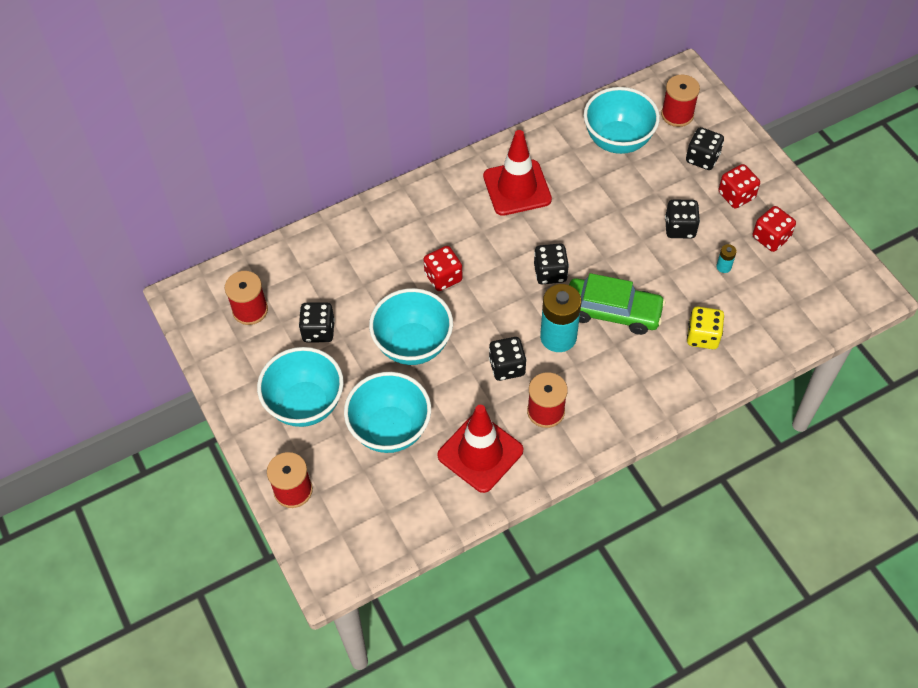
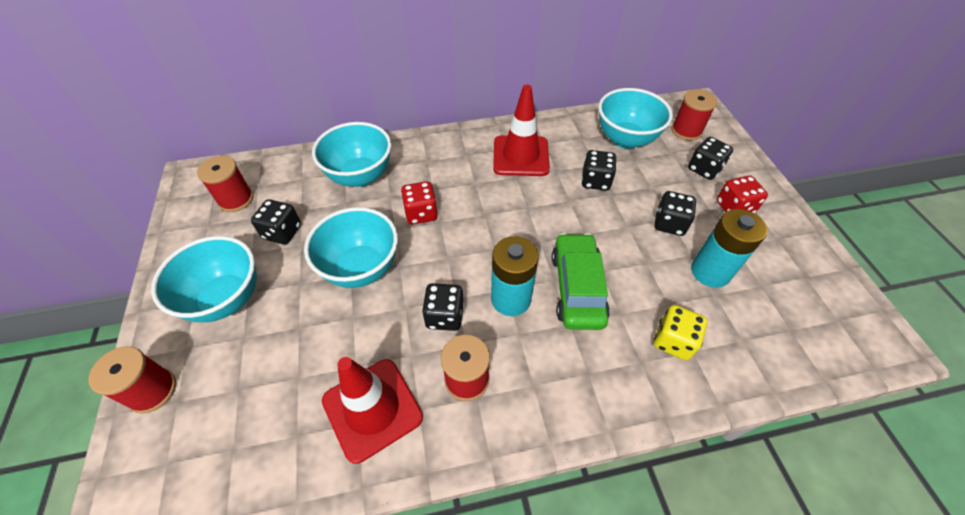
camera: 15 degrees right, 5 degrees down
turquoise bowl [344,372,431,453] -> turquoise bowl moved to [312,122,391,187]
black dice [534,243,569,284] -> black dice moved to [581,150,617,191]
green car [569,273,666,335] -> green car turned 120 degrees counterclockwise [552,233,610,330]
turquoise battery [716,244,737,273] -> turquoise battery [691,209,767,288], size x2.34
red dice [753,206,796,252] -> none

